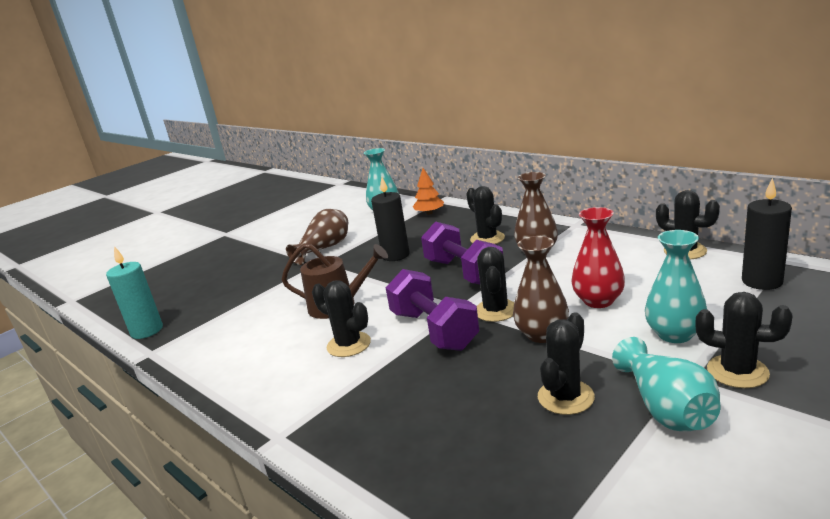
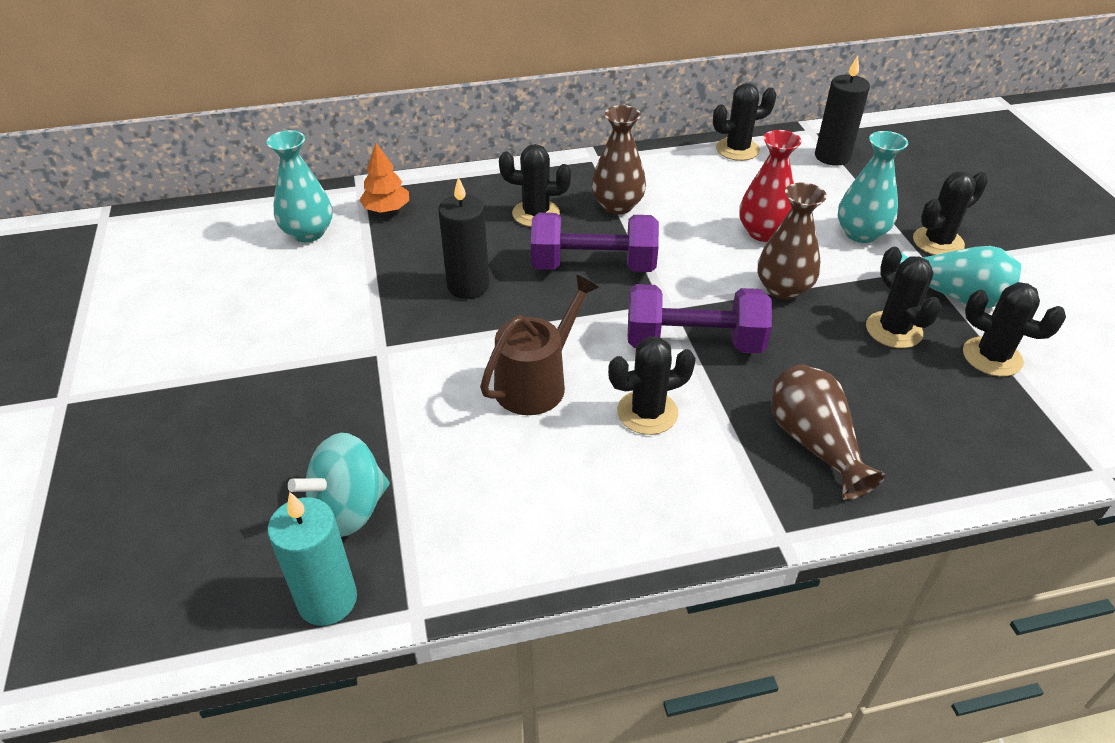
camera: 60 degrees left, 20 degrees up
brown vase [286,209,348,265] -> brown vase moved to [771,364,886,500]
black cactus [477,247,514,322] -> black cactus moved to [963,282,1066,377]
none -> turquoise spinning top [288,433,390,537]

